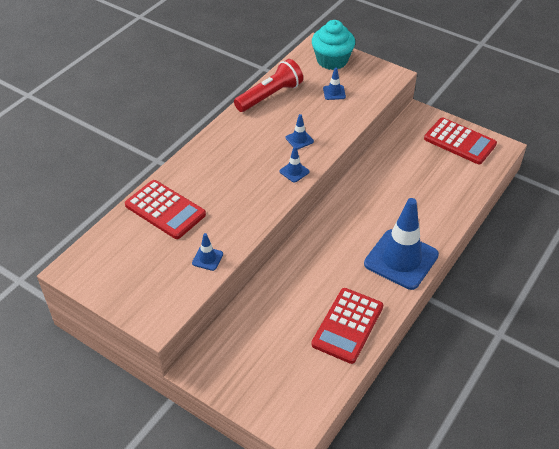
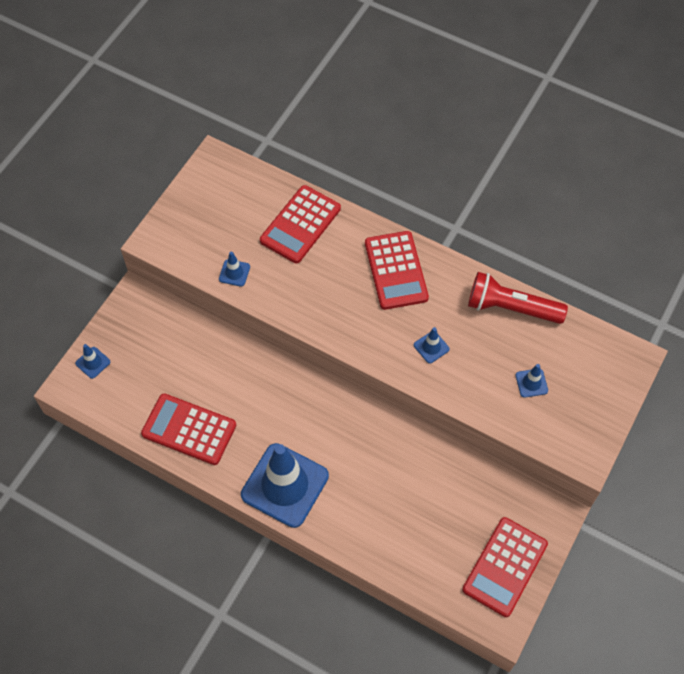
camera: 85 degrees right, 15 degrees up
red flashlight [234,59,303,112] -> red flashlight turned 150 degrees clockwise [468,272,568,324]
blue traffic cone [280,146,310,183] -> blue traffic cone moved to [75,344,110,379]
turquoise cupcake [312,20,355,70] -> none
none -> red calculator [365,231,429,310]

